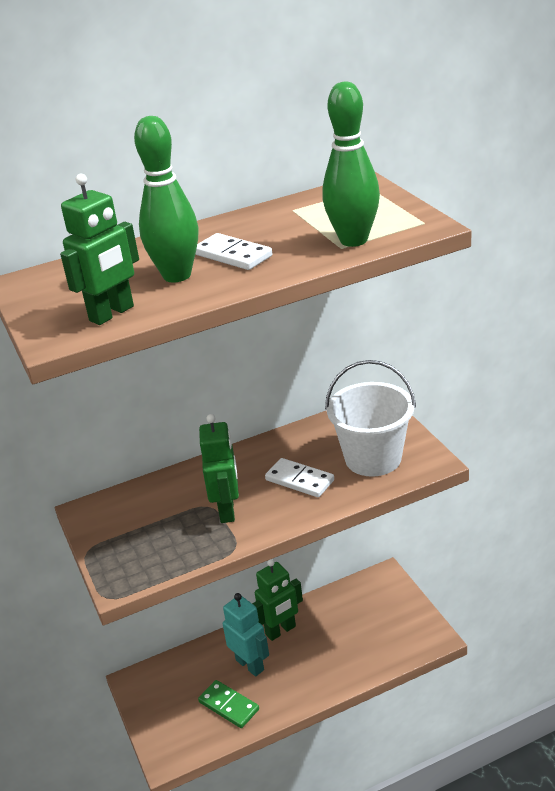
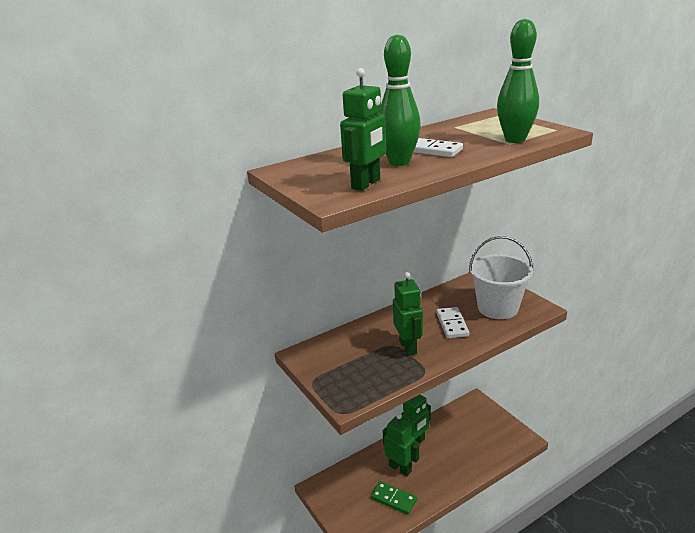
camera: 10 degrees left, 5 degrees down
turquoise robot [223,593,269,676] -> green robot [383,414,419,476]
white domino [265,458,334,497] -> white domino turned 60 degrees clockwise [436,307,469,338]

